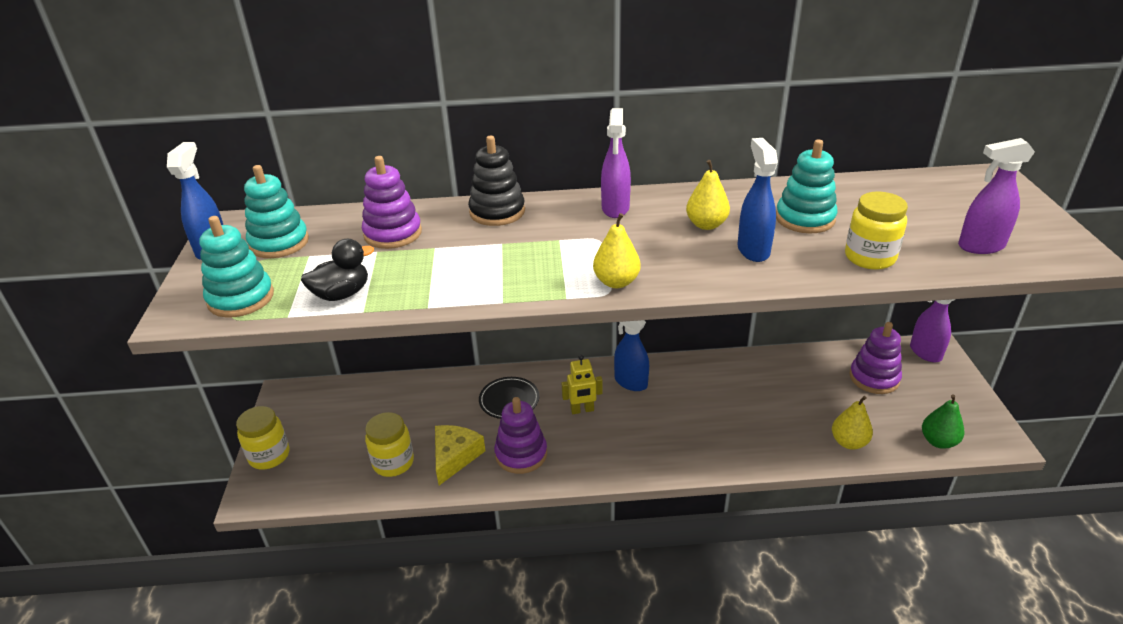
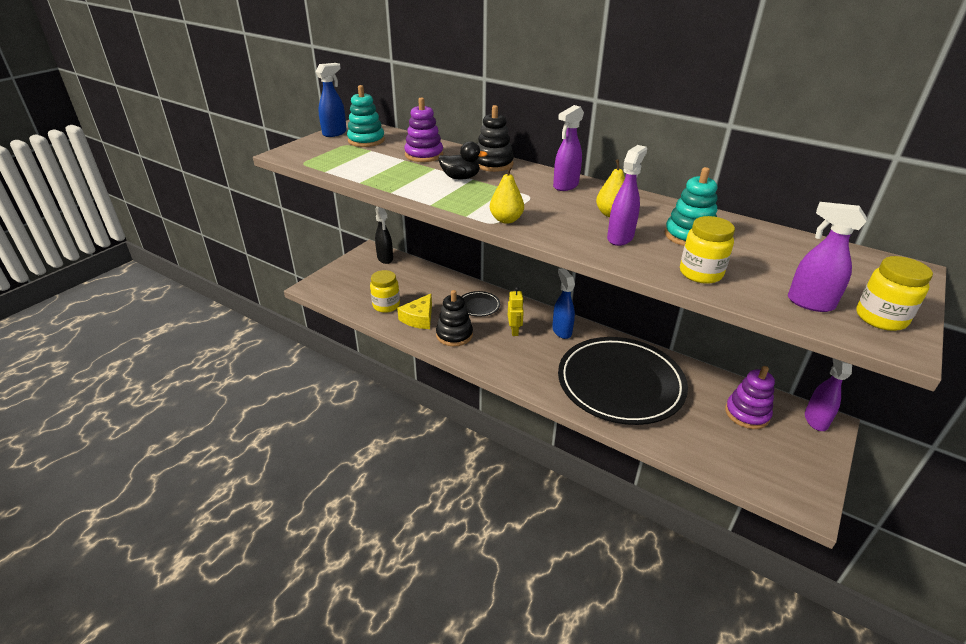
camera: 35 degrees right, 0 degrees up
turquoise stacking toy [199,216,274,318] -> none
yellow jar [236,406,290,470] -> yellow jar moved to [856,256,933,331]
black duck [301,239,374,301] -> black duck moved to [438,141,488,179]
yellow cheese [435,425,485,485] -> yellow cheese turned 150 degrees clockwise [397,294,432,329]
purple stacking toy [494,397,547,474] -> black stacking toy [436,290,473,347]
yellow robot [562,355,603,414] -> yellow robot turned 120 degrees counterclockwise [508,287,524,336]
blue spray bottle [737,138,778,262] -> purple spray bottle [607,145,647,246]
yellow pear [832,396,873,450] -> none
green pear [922,394,965,449] -> none
none -> black spray bottle [375,207,393,264]
none -> black plate [558,337,688,425]

